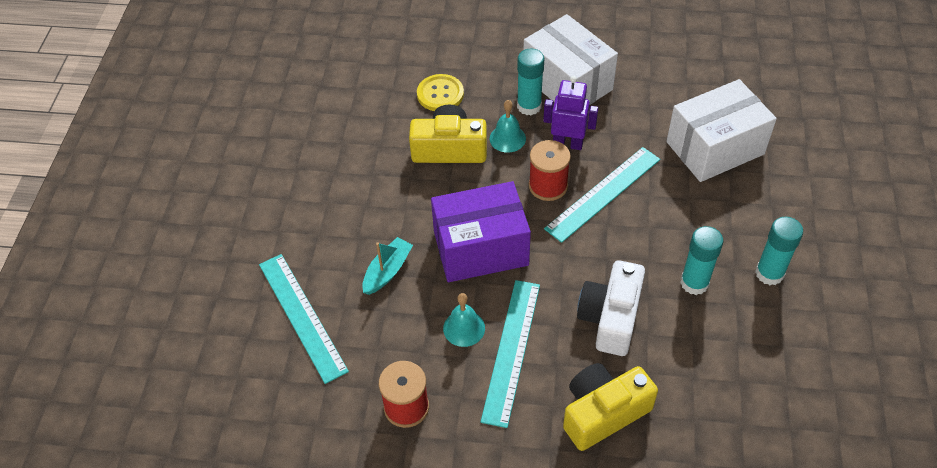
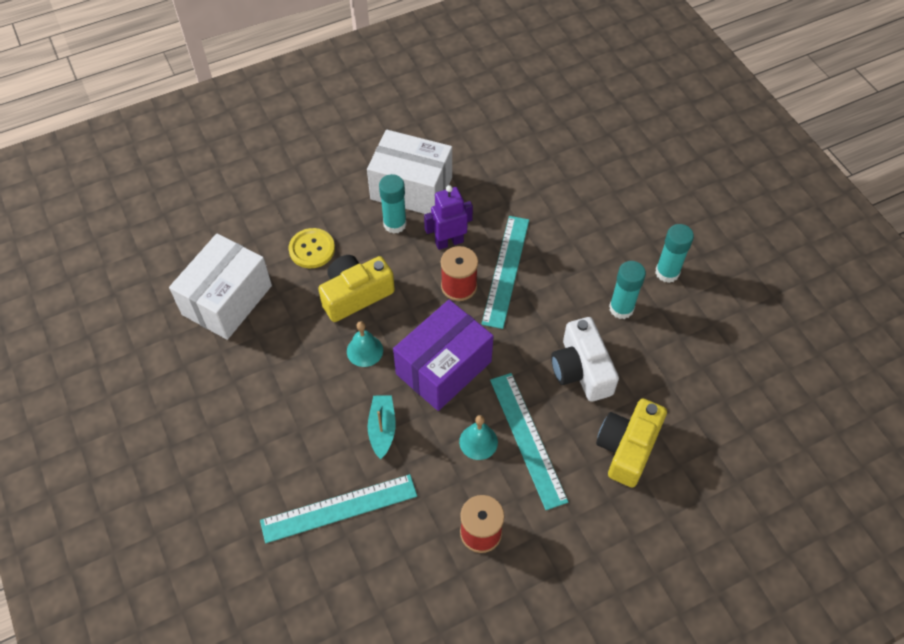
camera: 35 degrees left, 5 degrees up
turquoise ruler [259,254,349,384] -> turquoise ruler turned 45 degrees counterclockwise [260,474,417,543]
turquoise bell [490,100,526,153] -> turquoise bell moved to [347,321,383,367]
white box [666,79,777,182] -> white box moved to [169,233,272,340]

